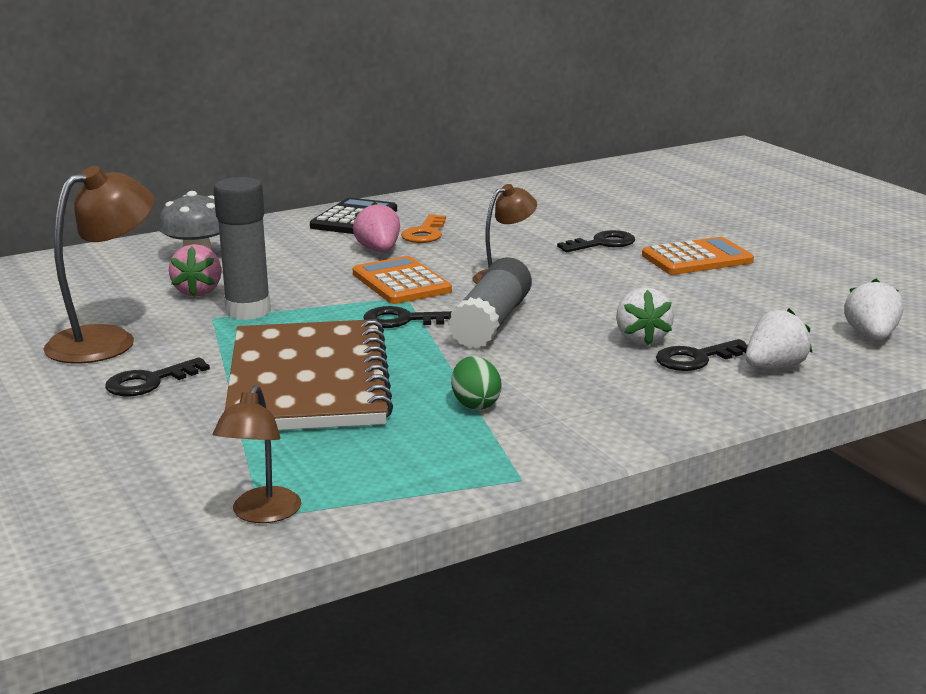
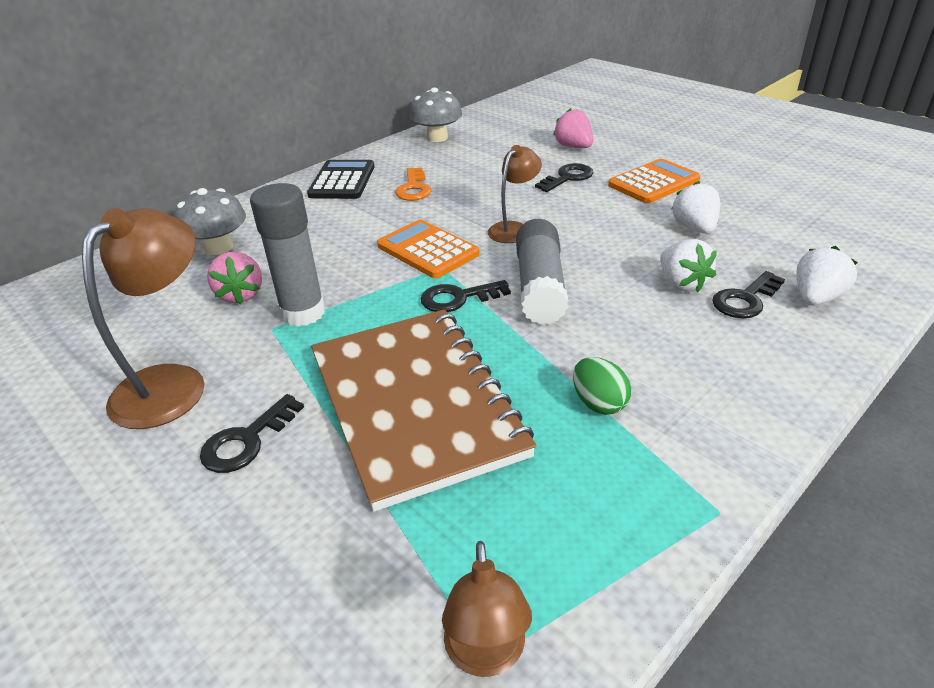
camera: 15 degrees left, 15 degrees up
pink strawberry [353,202,400,252] -> pink strawberry moved to [553,108,593,148]
white strawberry [844,278,904,341] -> white strawberry moved to [672,181,720,234]
none -> grey mushroom [410,88,462,142]

